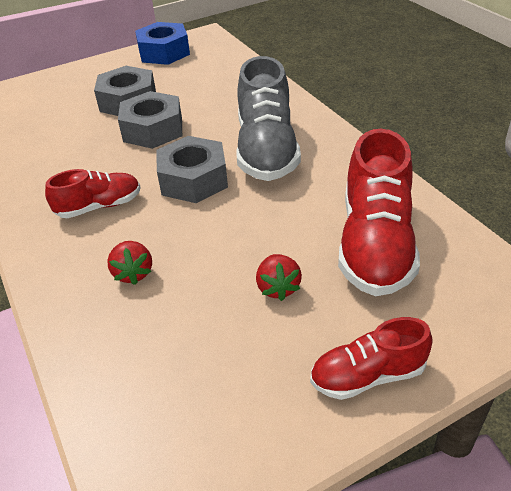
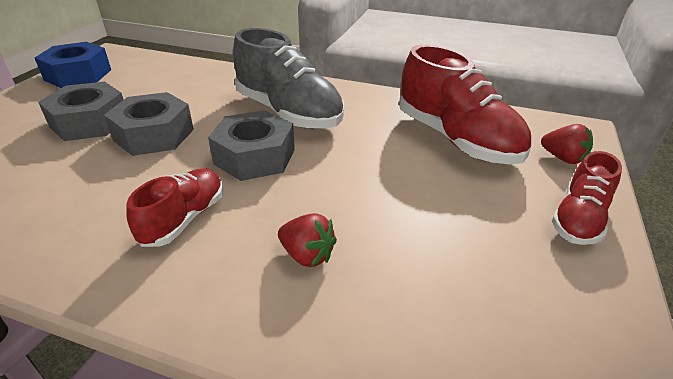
camera: 45 degrees left, 5 degrees down
red strawberry [256,254,302,301] -> red strawberry moved to [541,124,593,164]

